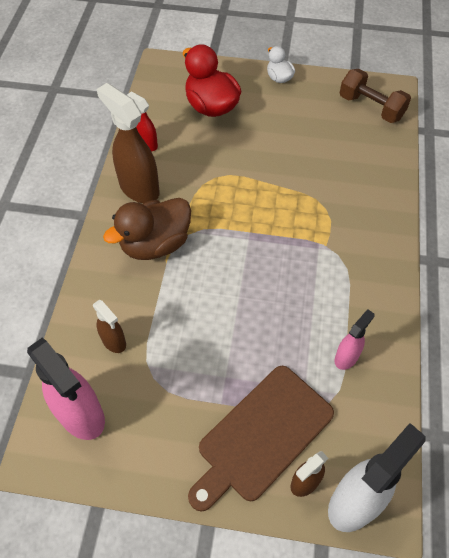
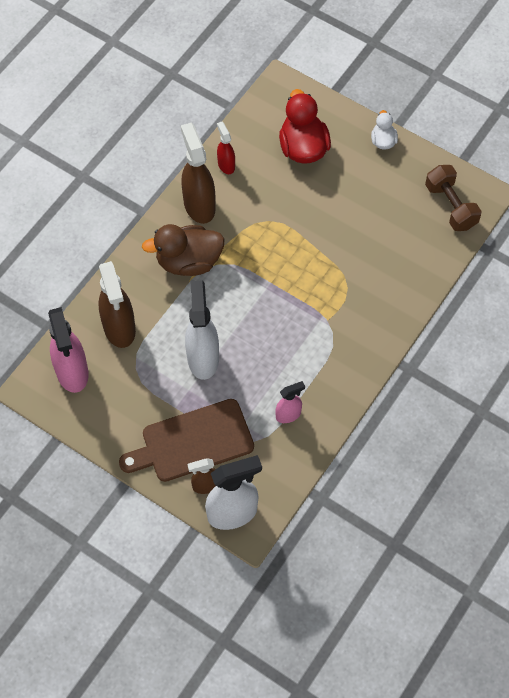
camera: 25 degrees right, 5 degrees up
brown spray bottle [93,300,126,353] -> brown spray bottle [99,261,136,348], size x1.86
none -> white spray bottle [185,281,219,380]

